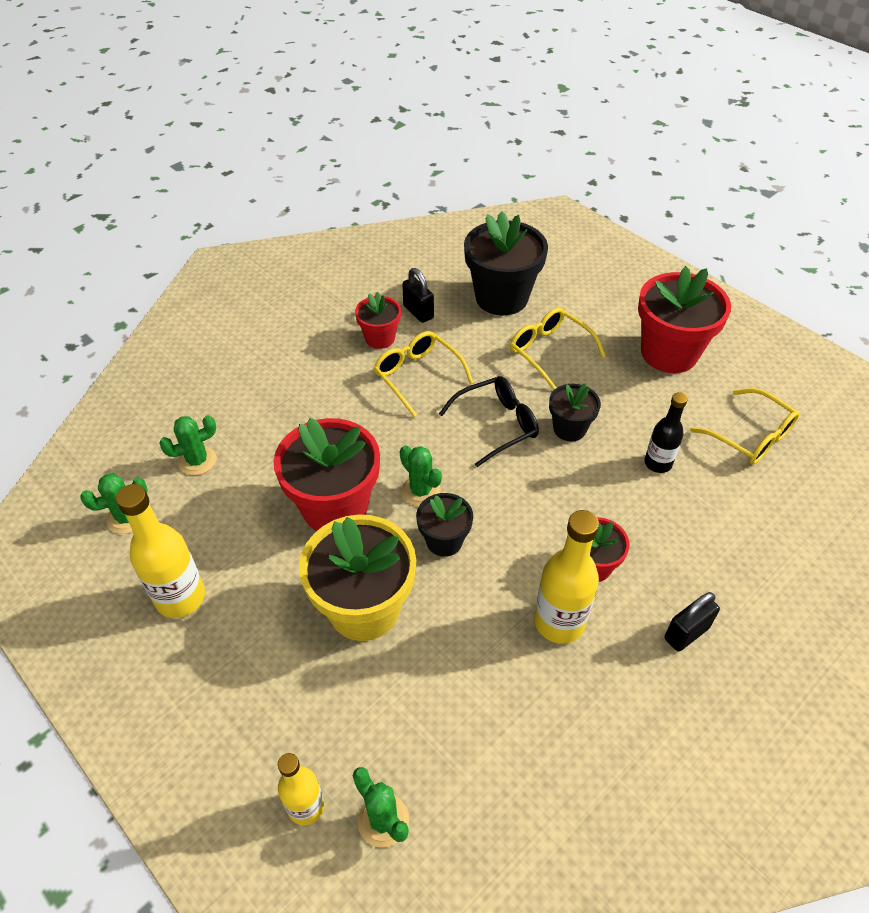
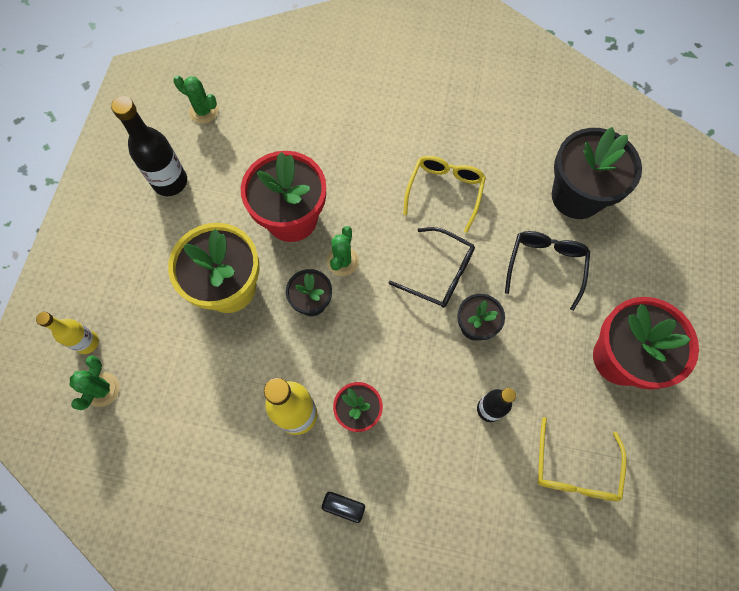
camera: 55 degrees right, 20 degrees up
yellow bottle [116,484,205,618] -> black bottle [111,96,187,196]
green cactus [159,415,217,475] -> none
red flower pot [355,292,401,349] -> none
black padlock [402,268,434,323] -> none
yellow glasses [510,308,606,390] -> black glasses [505,231,590,311]

